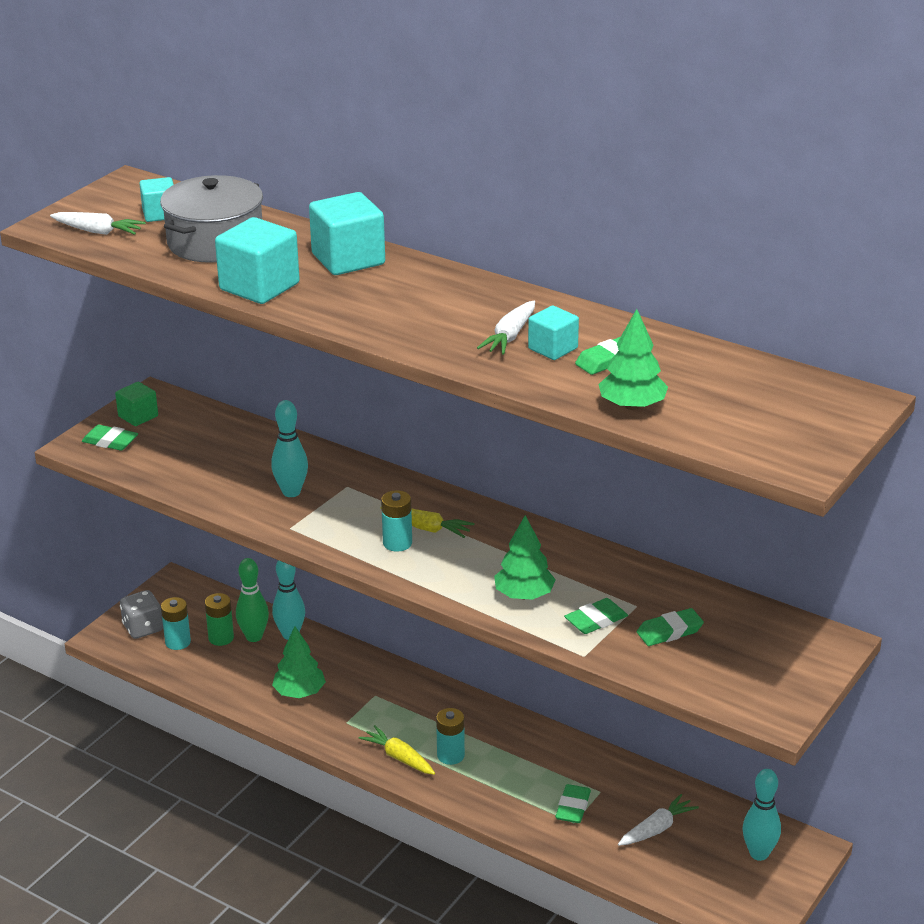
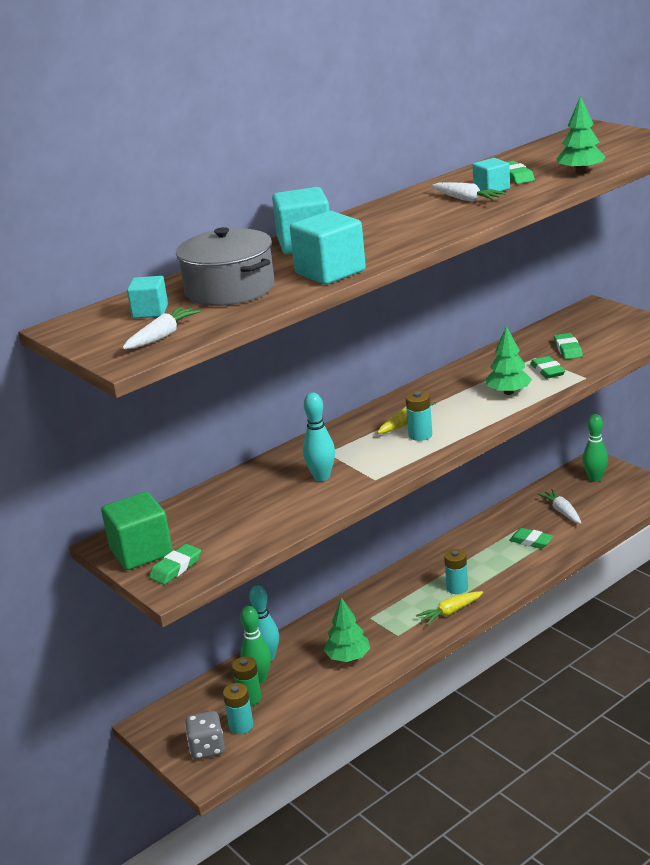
camera: 70 degrees left, 5 degrees down
green cube [115,382,158,426] -> green cube [101,492,173,570], size x1.71
turquoise bowling pin [743,769,781,861] -> green bowling pin [583,414,608,482]

